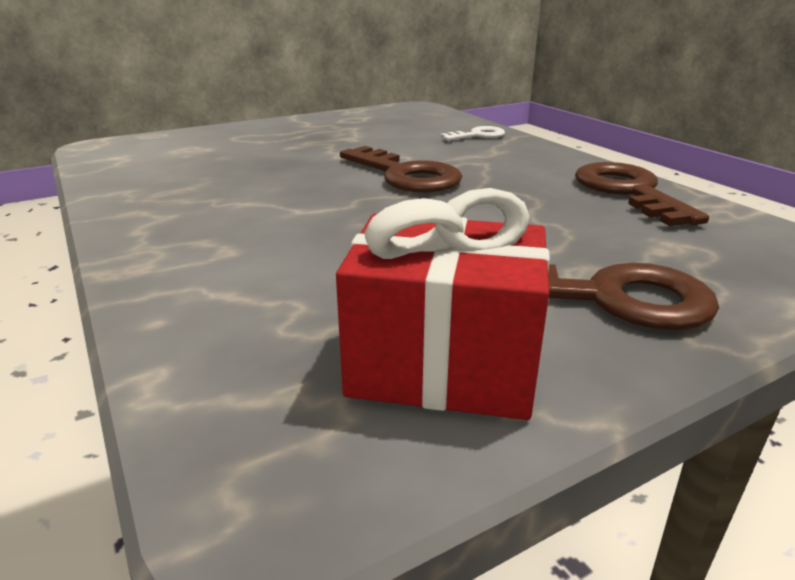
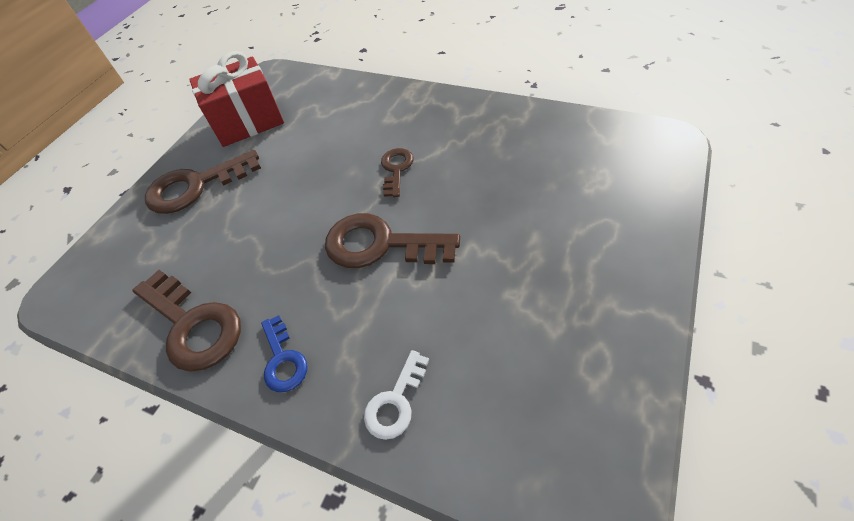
camera: 150 degrees right, 25 degrees up
none -> blue key [261,315,307,392]
none -> brown key [381,148,414,197]

